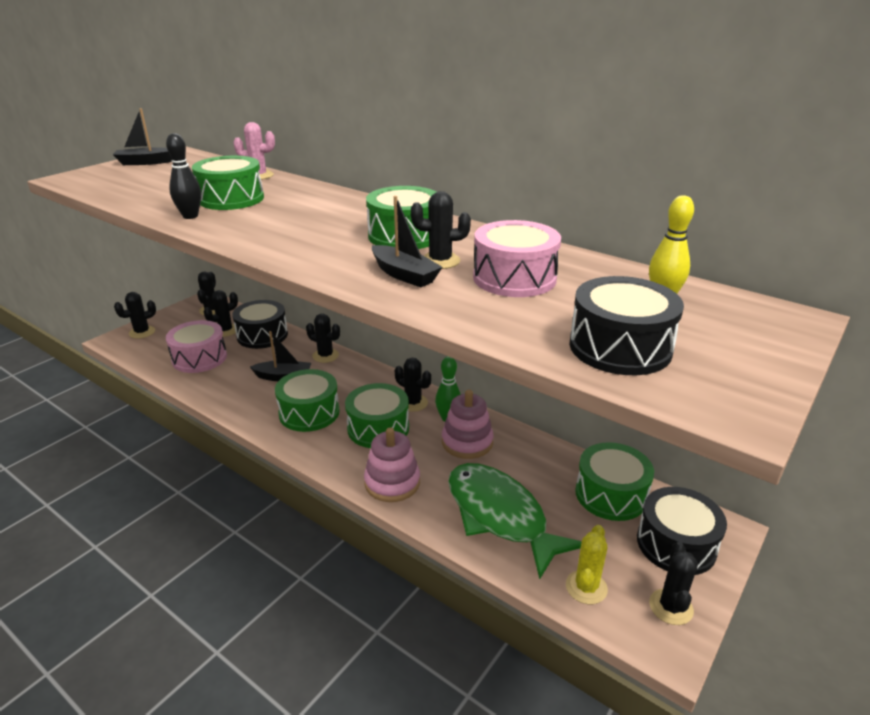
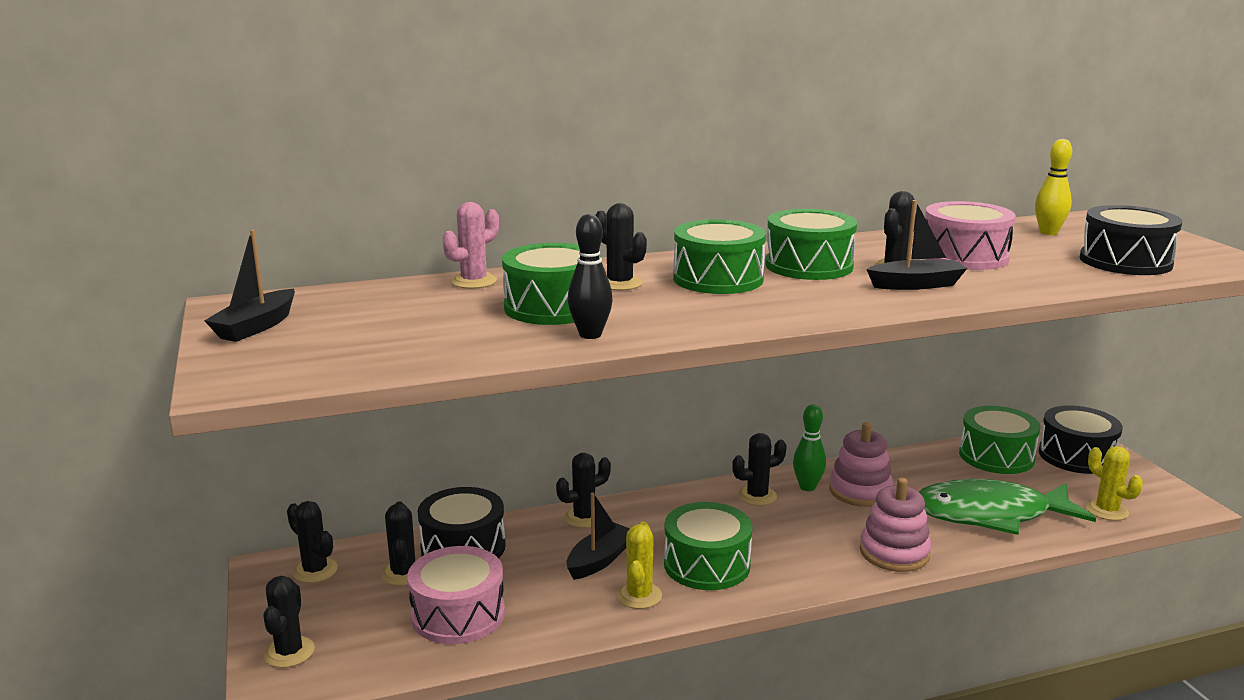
camera: 55 degrees left, 10 degrees down
green drum [345,383,409,448] -> green drum moved to [673,219,766,294]
black cactus [649,542,698,625] -> black cactus moved to [595,203,647,291]
none -> yellow cactus [617,521,662,609]

